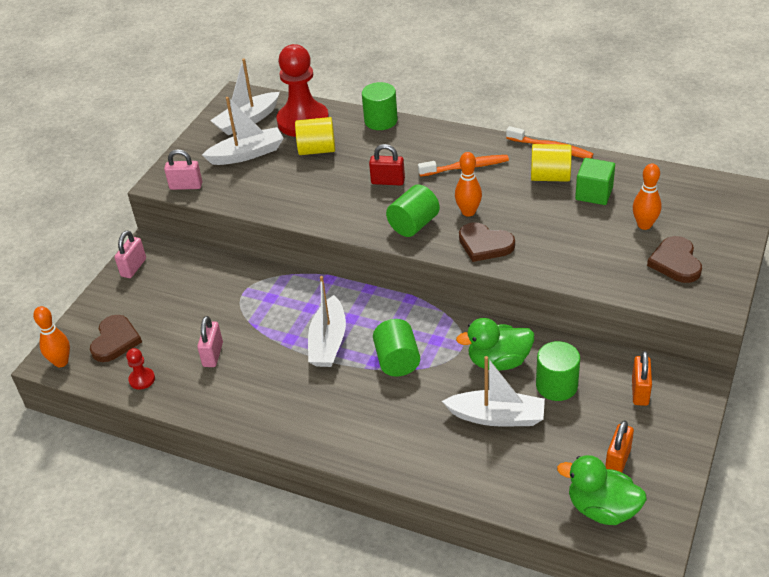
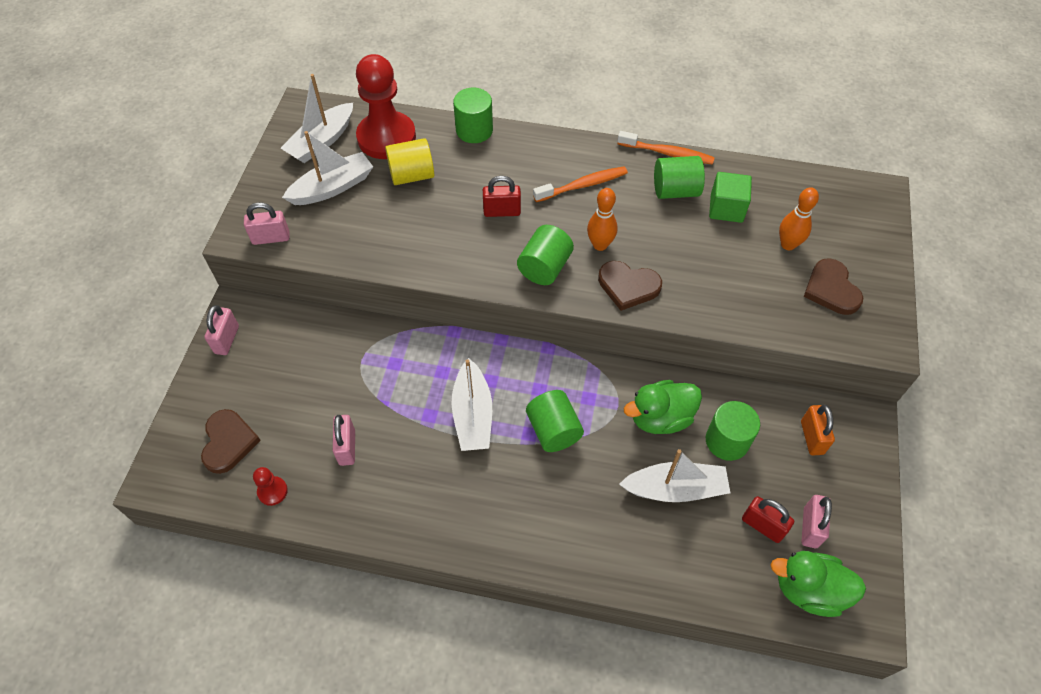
camera: 15 degrees left, 15 degrees up
orange bowling pin [33,306,70,367] -> none
yellow cylinder [531,144,572,182] -> green cylinder [654,156,705,199]
orange padlock [605,420,634,472] -> pink padlock [801,495,832,548]
none -> red padlock [742,496,794,543]

